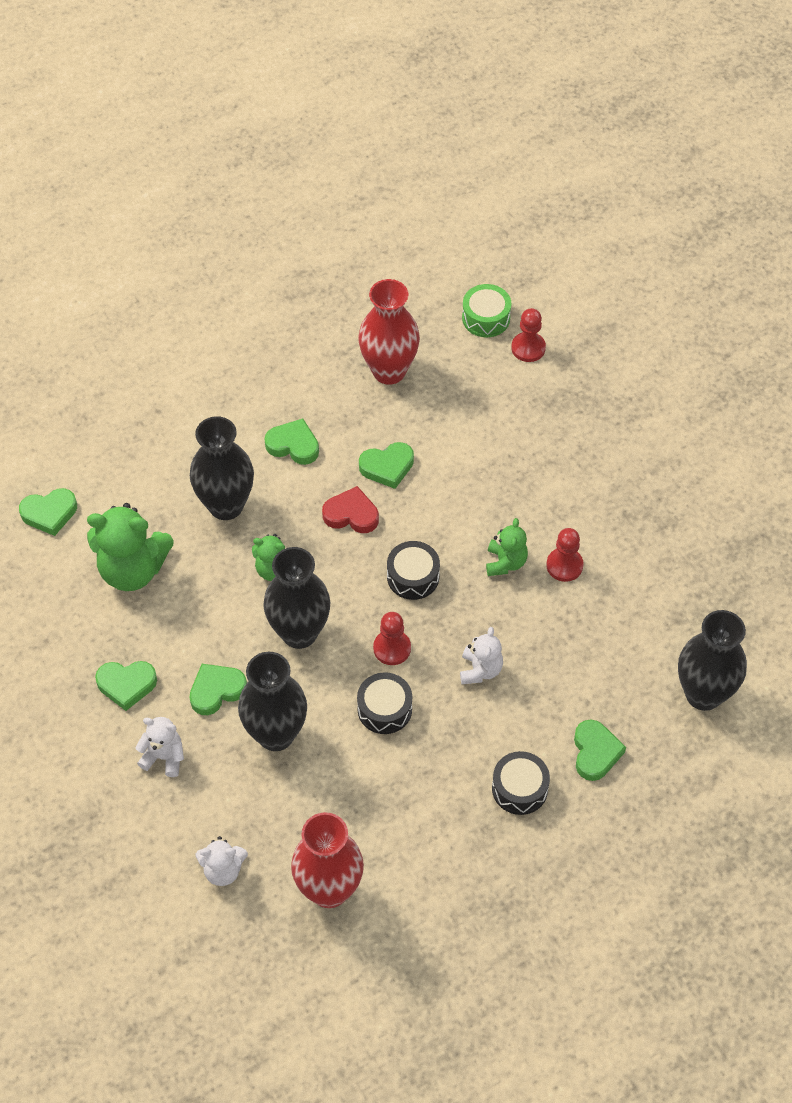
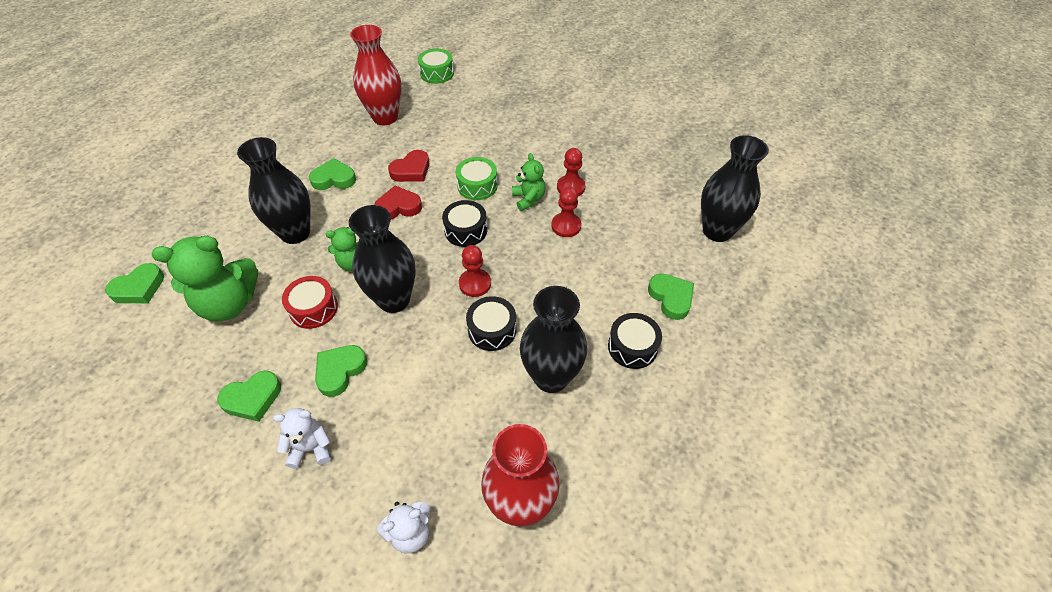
camera: 25 degrees left, 5 degrees down
black vase [238,652,307,751] -> black vase moved to [520,286,587,393]
green heart [359,442,414,489] -> red heart [388,150,429,182]
white teddy bear [460,627,503,684] -> none
red pawn [511,308,546,362] -> red pawn moved to [551,187,581,237]
none -> red drum [282,276,338,329]
none -> green drum [456,157,498,200]

